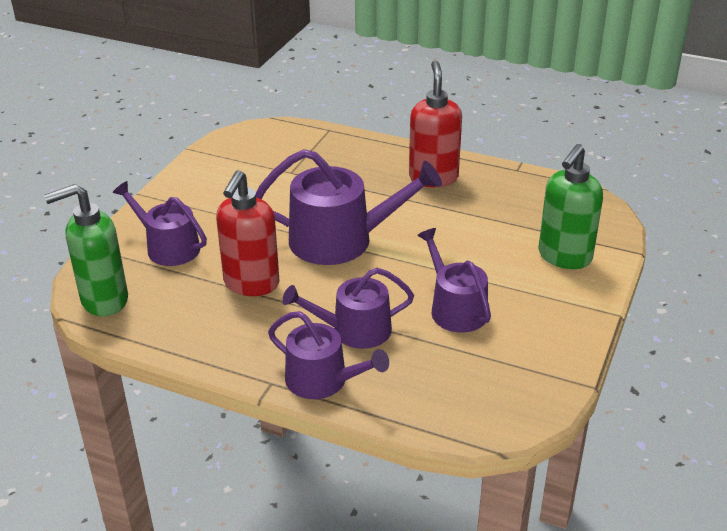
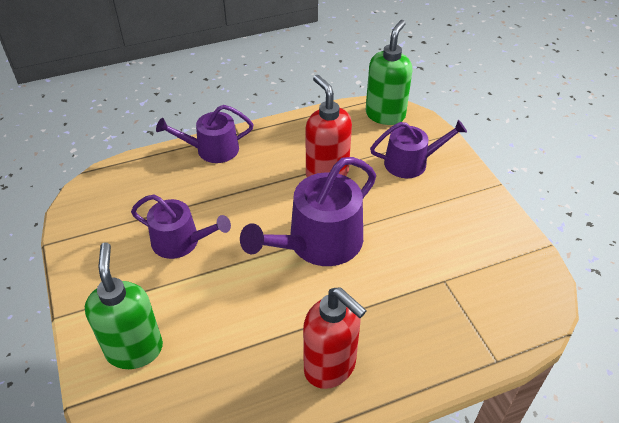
camera: 135 degrees right, 10 degrees up
purple watering can [282,268,414,349] -> none

